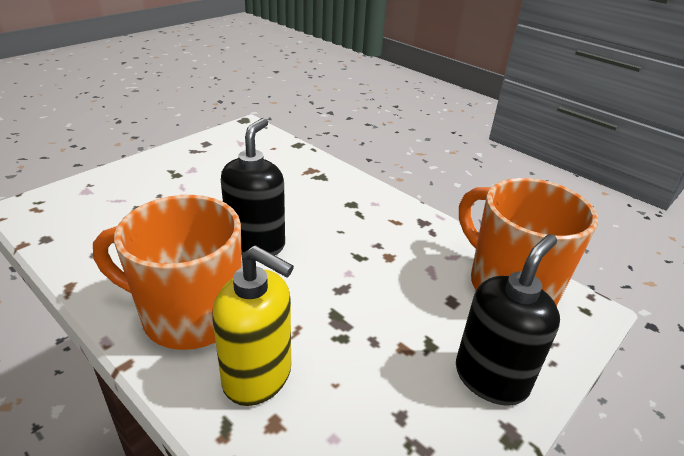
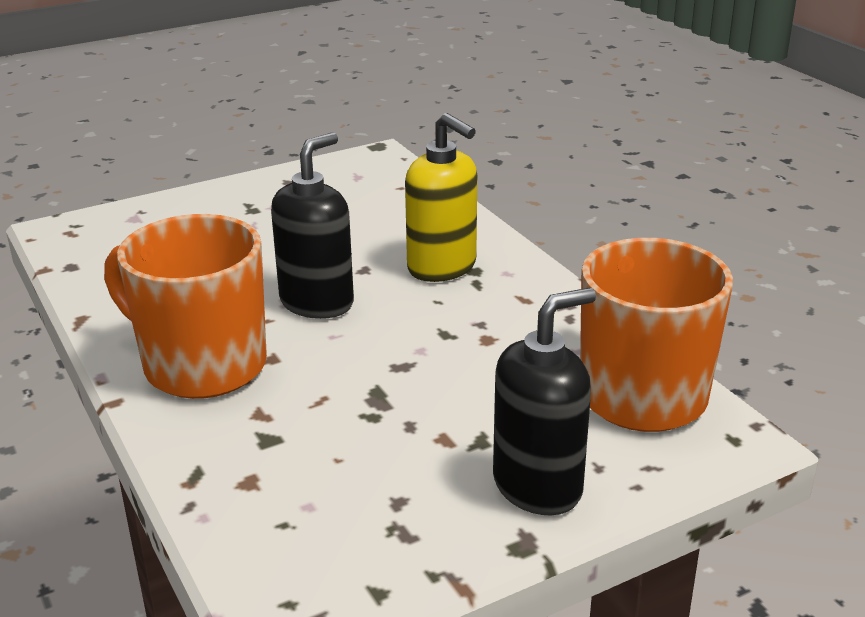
camera: 20 degrees right, 5 degrees down
yellow soap dispenser [212,245,294,406] -> yellow soap dispenser moved to [405,113,477,282]

